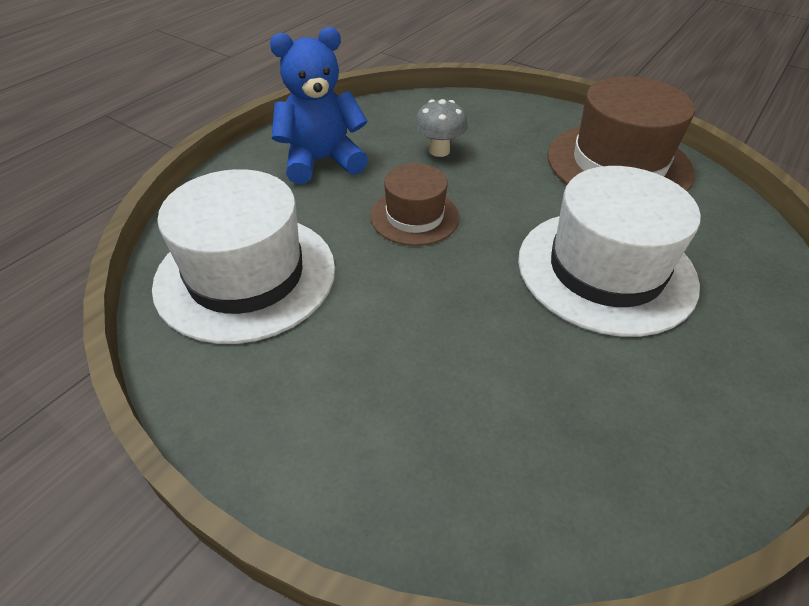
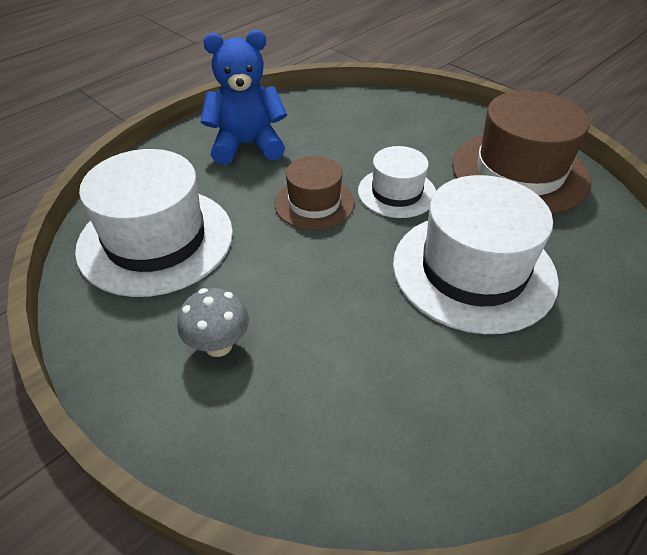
camera: 10 degrees right, 0 degrees up
grey mushroom [414,99,468,157] -> grey mushroom moved to [177,288,249,357]
none -> white hat [358,146,436,218]

